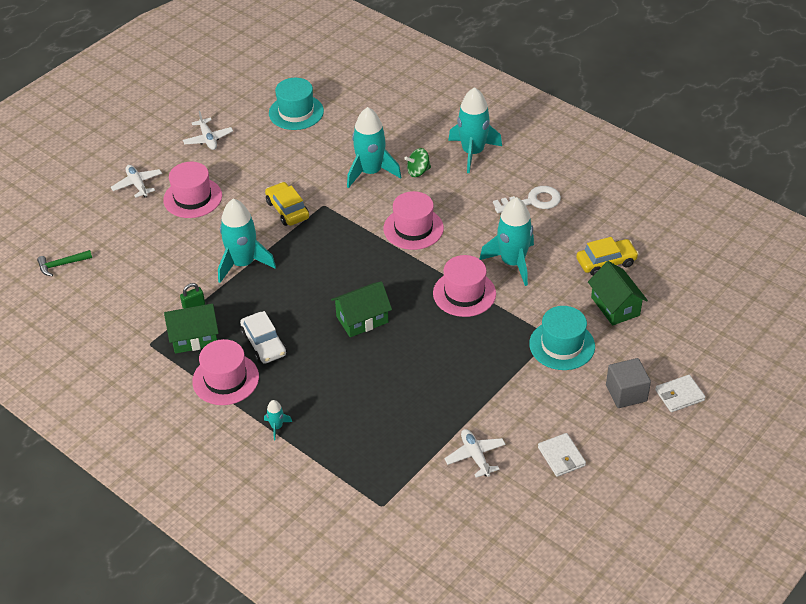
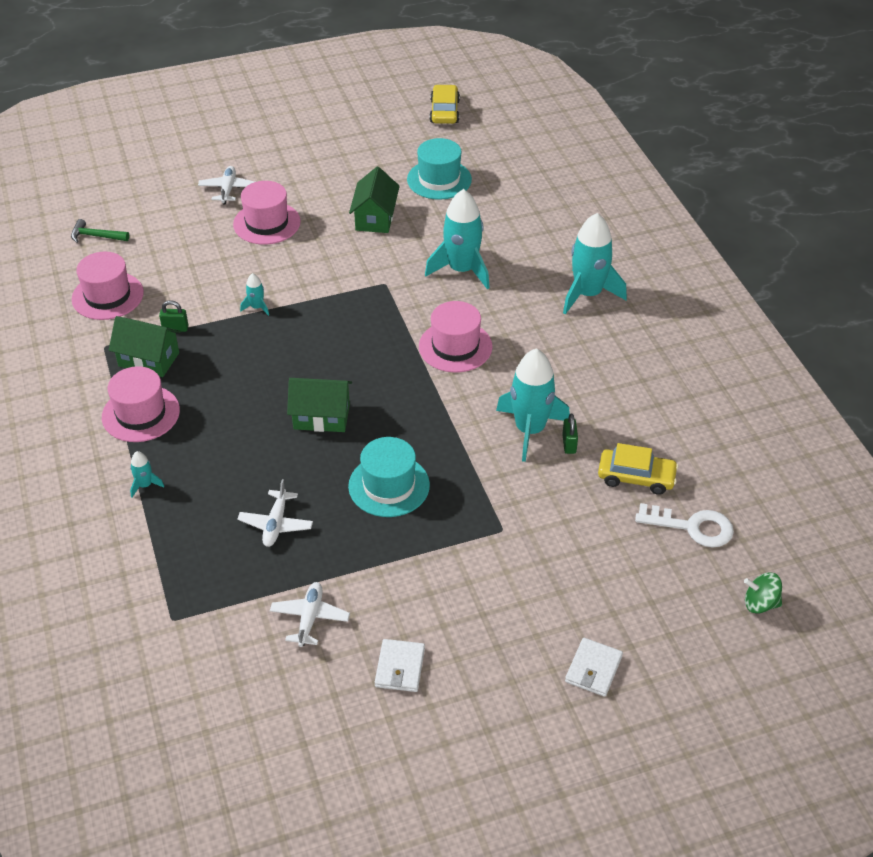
camera: 30 degrees right, 0 degrees up
white plane [183,111,233,150] -> white plane moved to [237,479,313,547]
turquoise rocket [218,199,276,283] -> turquoise rocket [240,273,269,316], size x0.44
white car [240,311,286,364] -> none
yellow car [265,182,309,226] -> yellow car moved to [430,85,460,124]
green spinning top [404,148,431,177] -> green spinning top moved to [744,572,782,614]
pink hat [433,255,496,317] -> pink hat moved to [72,252,144,320]
white key [493,186,561,213] -> white key moved to [635,503,734,548]
turquoise hat [529,306,595,370] -> turquoise hat moved to [348,437,430,517]
green house [588,261,648,326] -> green house moved to [349,167,400,233]
grey cube [606,358,651,408] -> none
white wallet [655,375,706,412] -> white wallet turned 75 degrees counterclockwise [565,638,623,697]
none -> green padlock [562,414,578,454]

